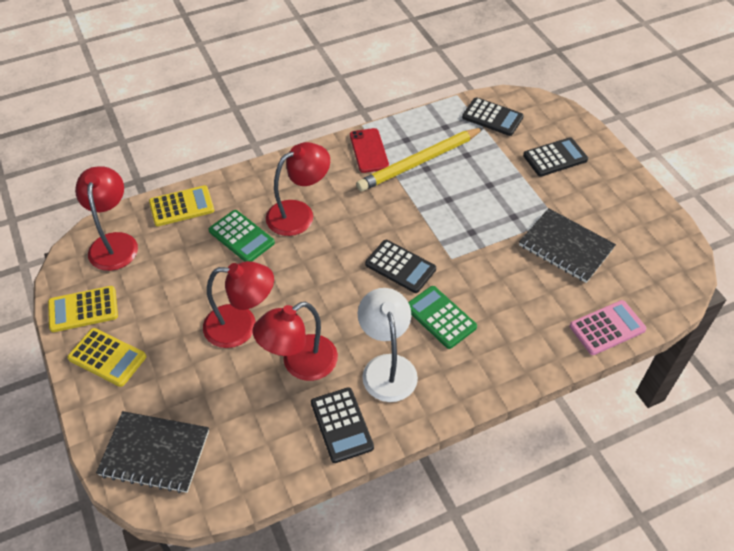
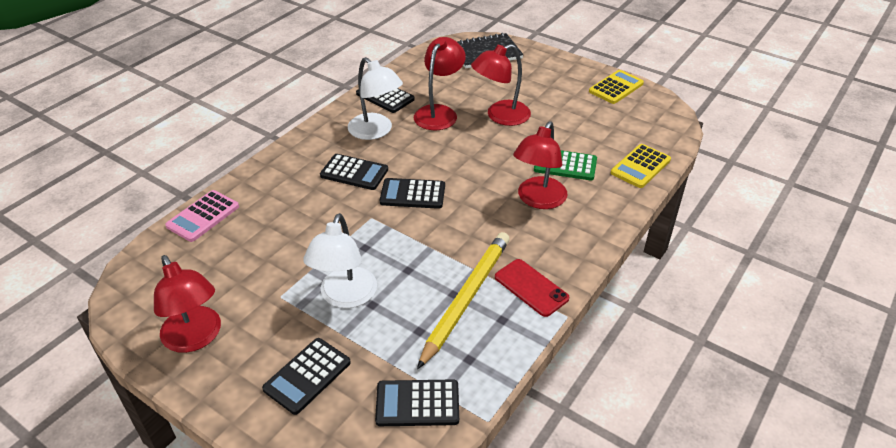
camera: 150 degrees right, 10 degrees down
yellow calculator [67,328,146,387] -> none
red lamp [75,166,138,271] -> red lamp moved to [154,255,221,353]
green calculator [408,286,477,349] -> black calculator [320,154,388,190]
black notebook [519,208,616,283] -> none
none -> white lamp [303,213,377,308]

